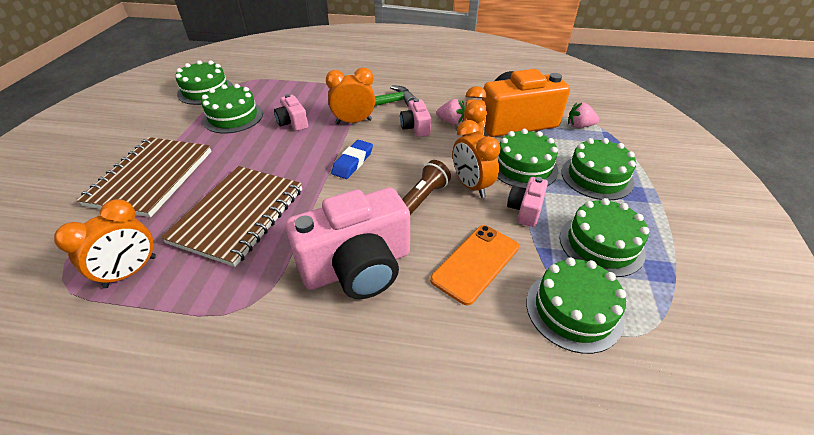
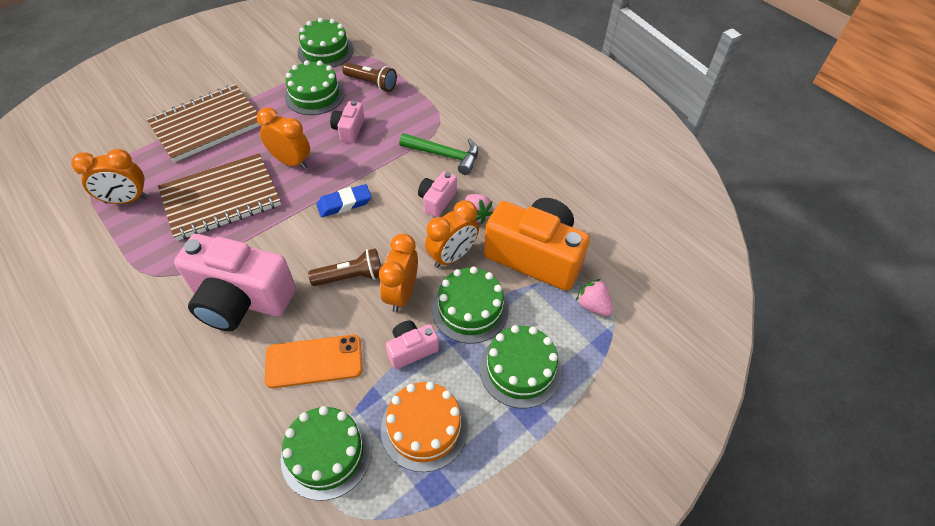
camera: 40 degrees right, 10 degrees up
orange clock [326,68,375,124] -> orange clock moved to [257,107,310,170]
green cake [560,198,649,277] -> orange cake [381,382,468,472]
none -> brown flashlight [342,63,397,92]

